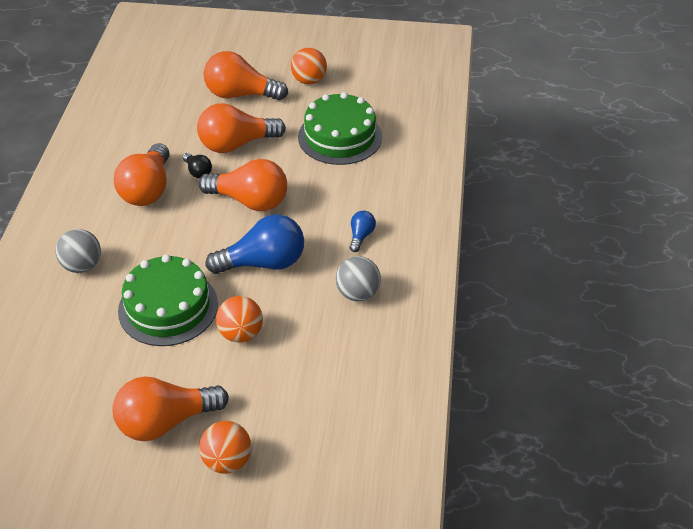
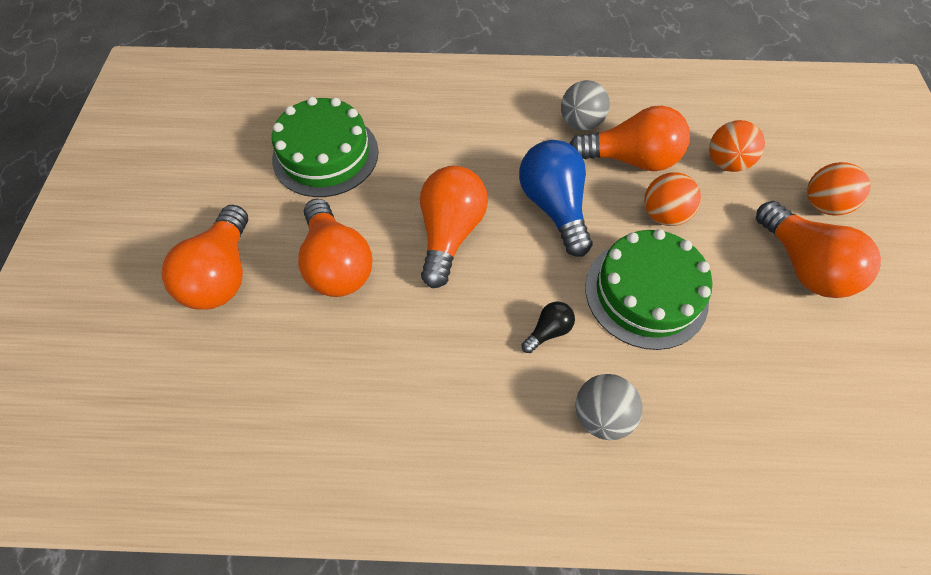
camera: 95 degrees left, 15 degrees up
orange light bulb [114,143,169,206] -> orange light bulb moved to [570,106,690,171]
black light bulb [183,153,212,178] -> black light bulb moved to [522,301,575,353]
orange ball [291,47,327,85] -> orange ball moved to [709,120,765,172]
blue light bulb [350,211,376,252] -> none

